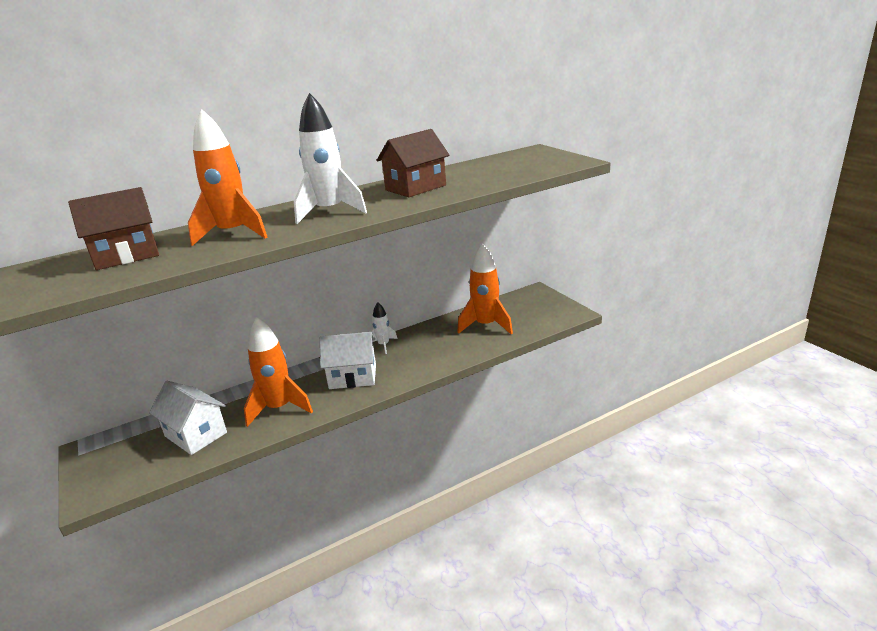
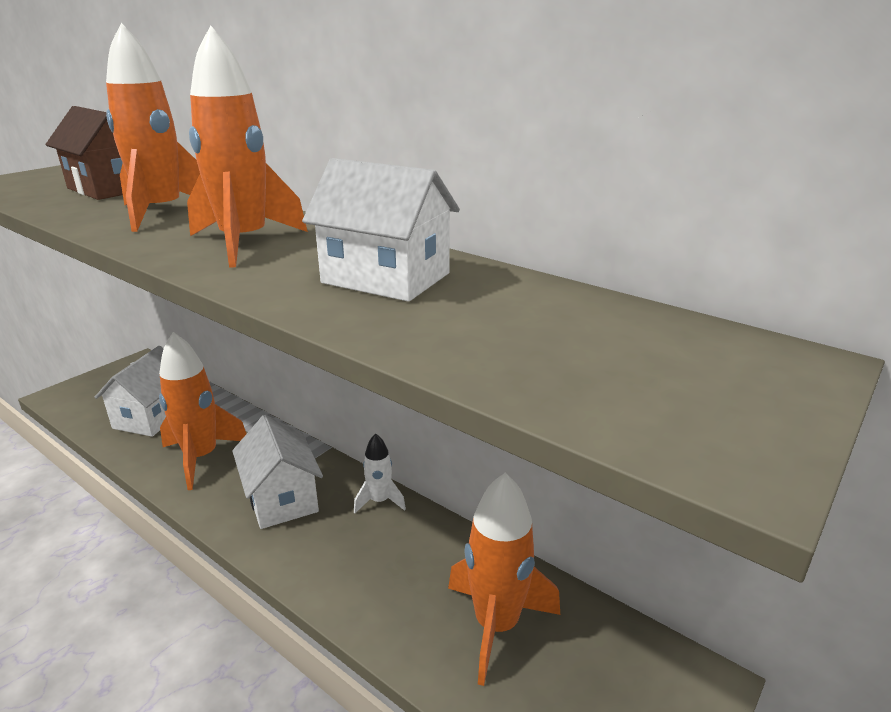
camera: 65 degrees right, 0 degrees up
white rocket [294,93,367,224] -> orange rocket [187,26,308,268]
brown house [377,129,449,197] -> white house [302,158,460,302]

